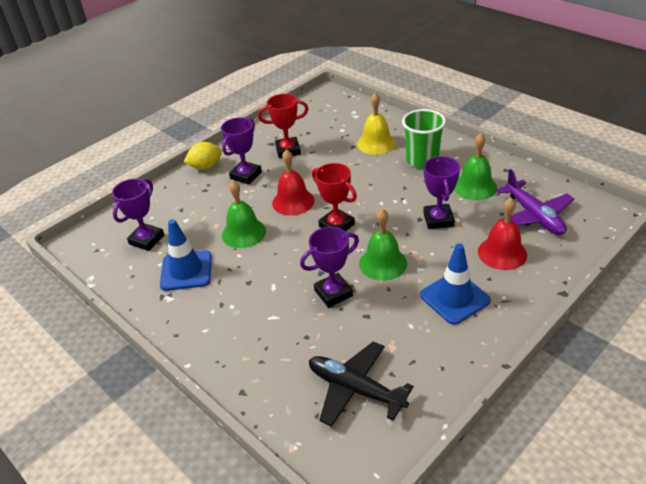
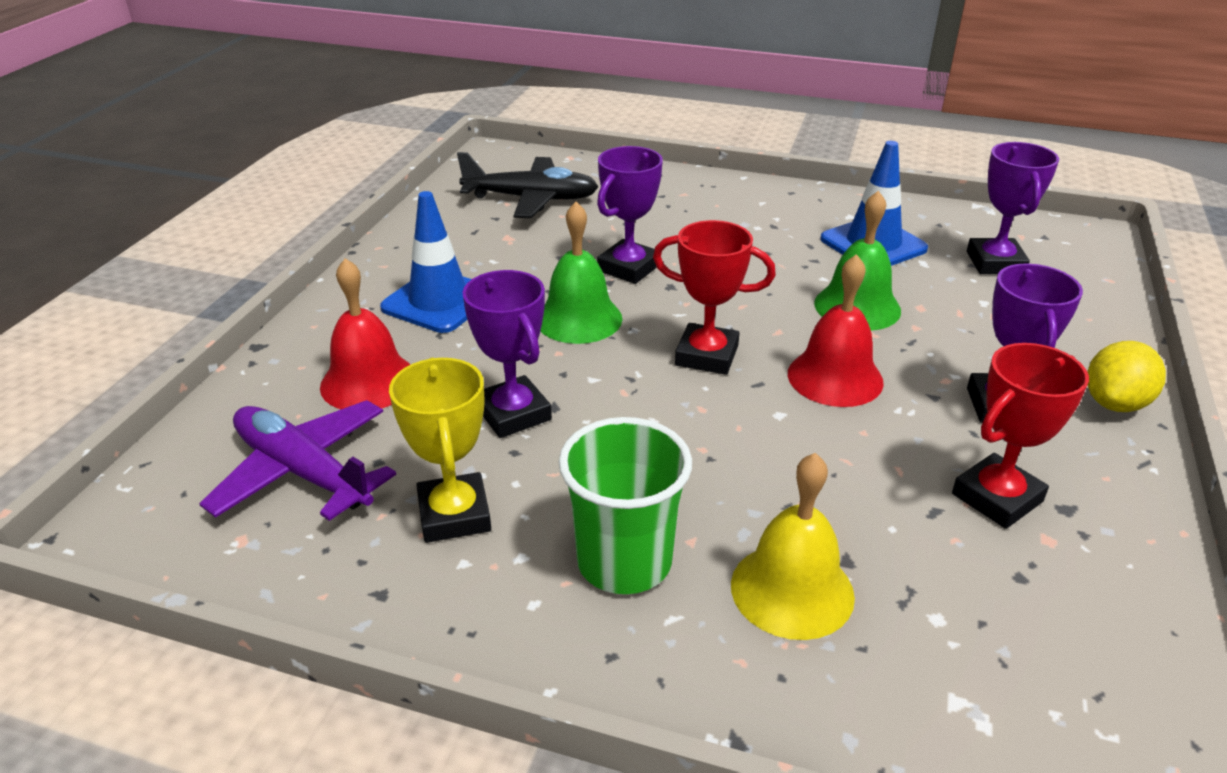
camera: 150 degrees right, 5 degrees down
green bell [454,133,497,200] -> yellow trophy [389,358,491,543]

